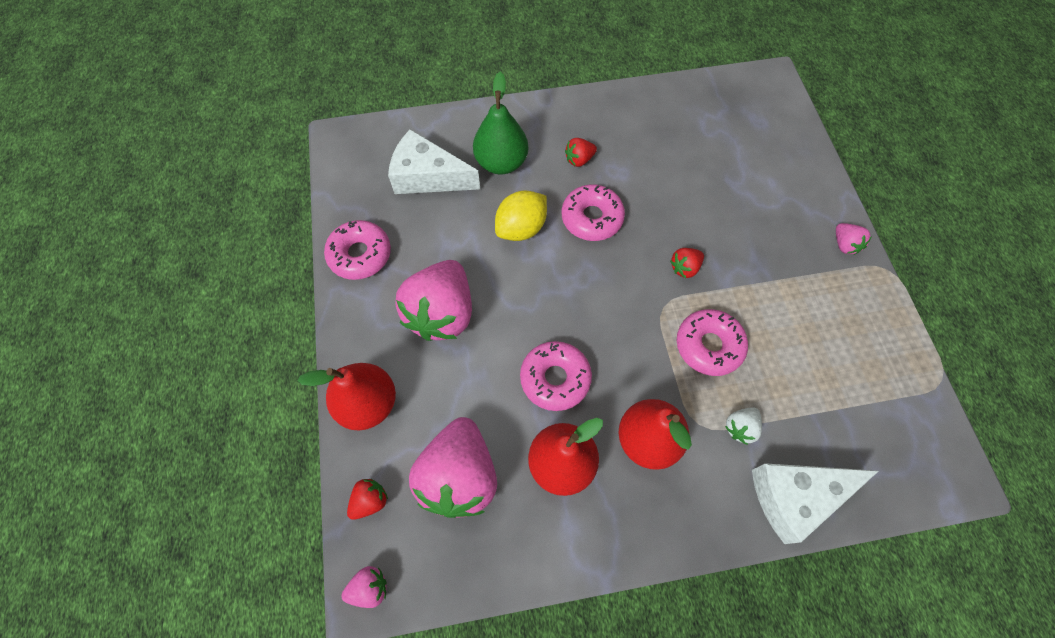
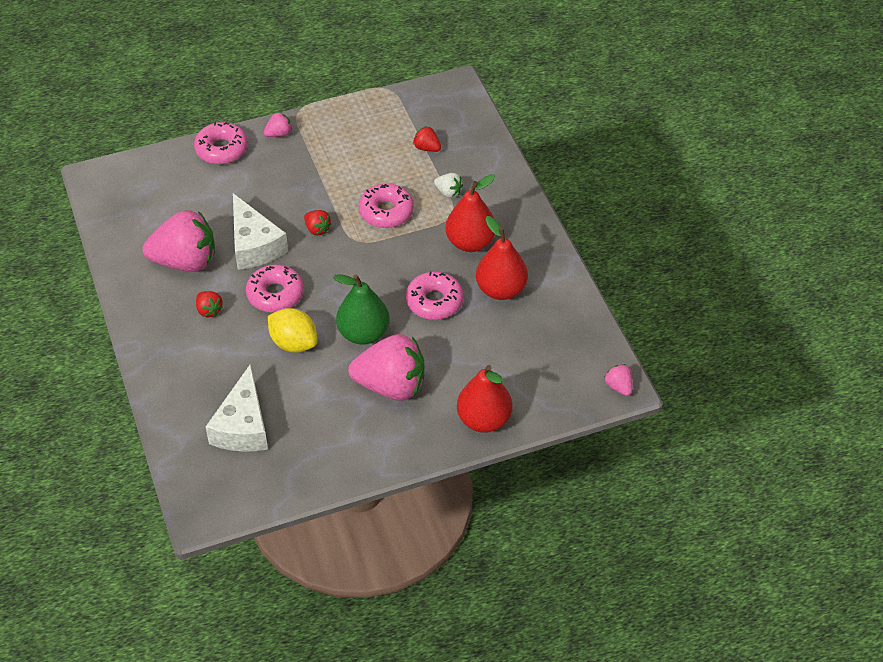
camera: 100 degrees left, 15 degrees down
pink donut [324,220,391,280] -> pink donut moved to [194,122,248,164]
red strawberry [347,479,388,520] -> red strawberry moved to [413,126,441,152]
pink strawberry [409,417,497,518] -> pink strawberry moved to [143,210,215,272]
green pear [473,72,528,174] -> green pear moved to [333,274,390,345]
white cheese [752,463,878,544] -> white cheese moved to [233,193,288,270]

